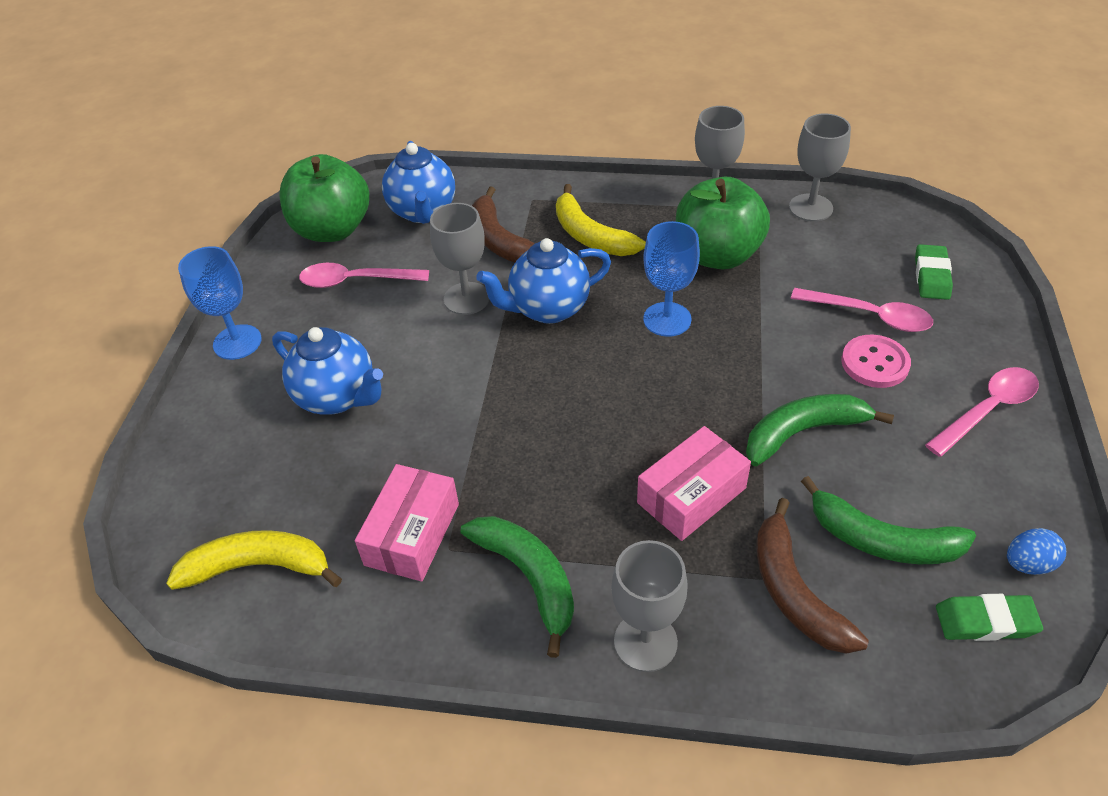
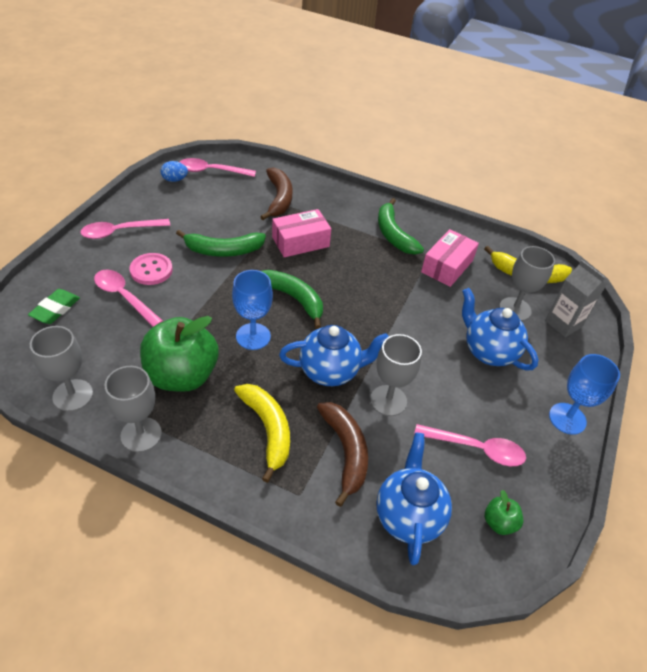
camera: 170 degrees left, 0 degrees up
green apple [279,154,369,242] -> green apple [485,490,523,535], size x0.43
grey goblet [611,540,688,672] -> grey goblet moved to [499,246,555,321]
green banana [801,476,976,564] -> green banana moved to [262,270,323,329]
green eraser [936,594,1043,641] -> pink spoon [180,158,256,177]
none -> grey carton [545,260,606,337]

